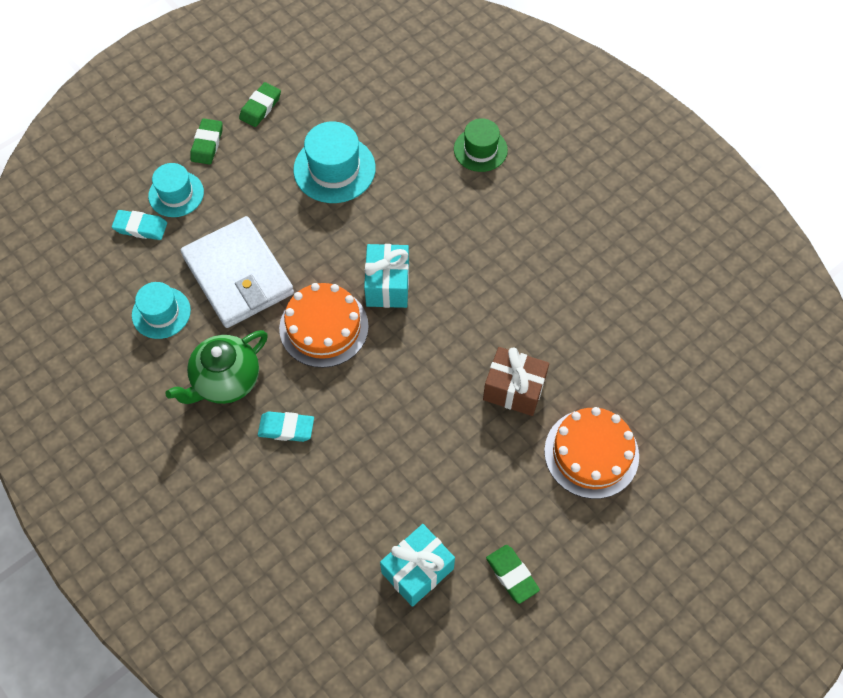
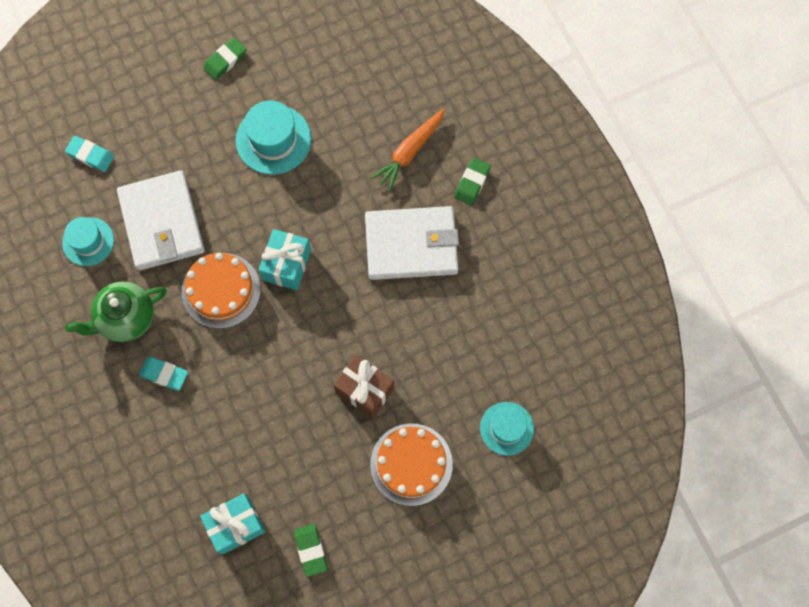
camera: 15 degrees right, 10 degrees up
turquoise hat [148,163,204,217] -> turquoise hat moved to [480,402,534,455]
green eraser [190,118,223,165] -> green eraser moved to [454,158,491,205]
green hat [454,118,508,172] -> orange carrot [371,108,445,192]
none -> white wallet [365,206,459,280]

